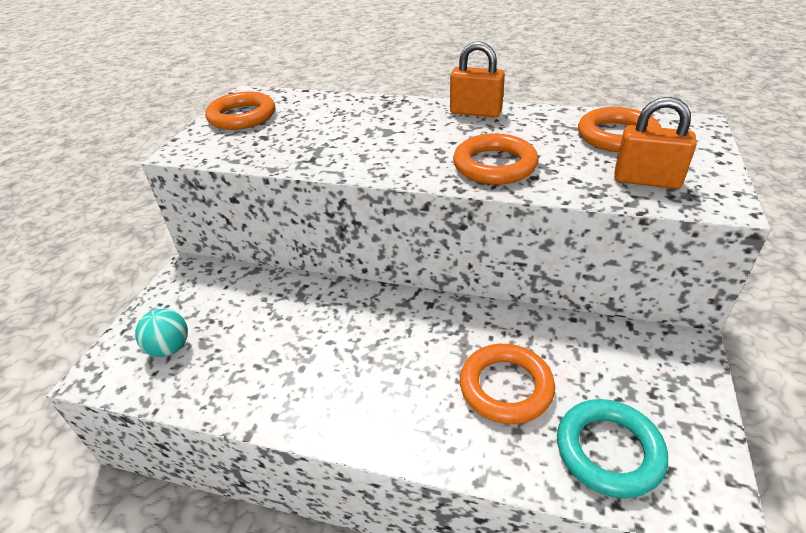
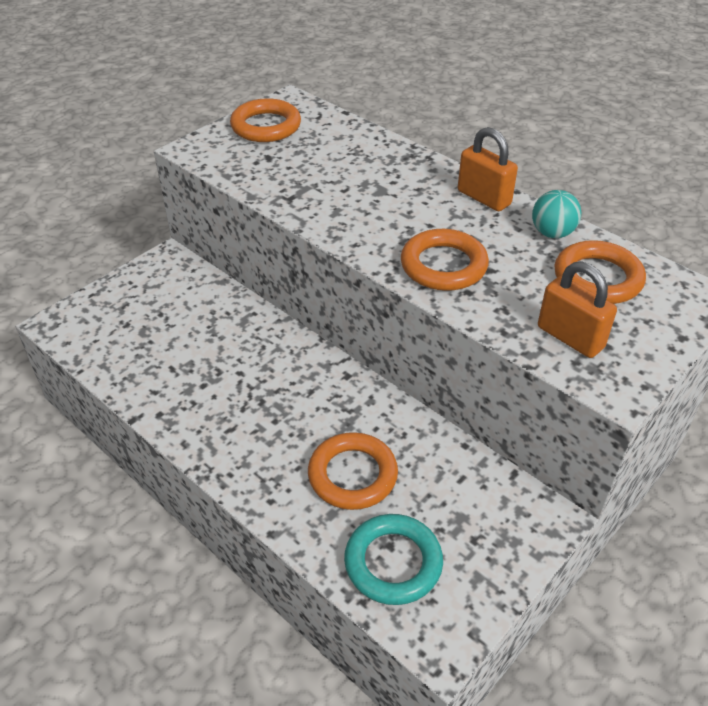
camera: 25 degrees right, 5 degrees up
turquoise ball [135,309,188,357] -> turquoise ball moved to [532,190,581,238]

